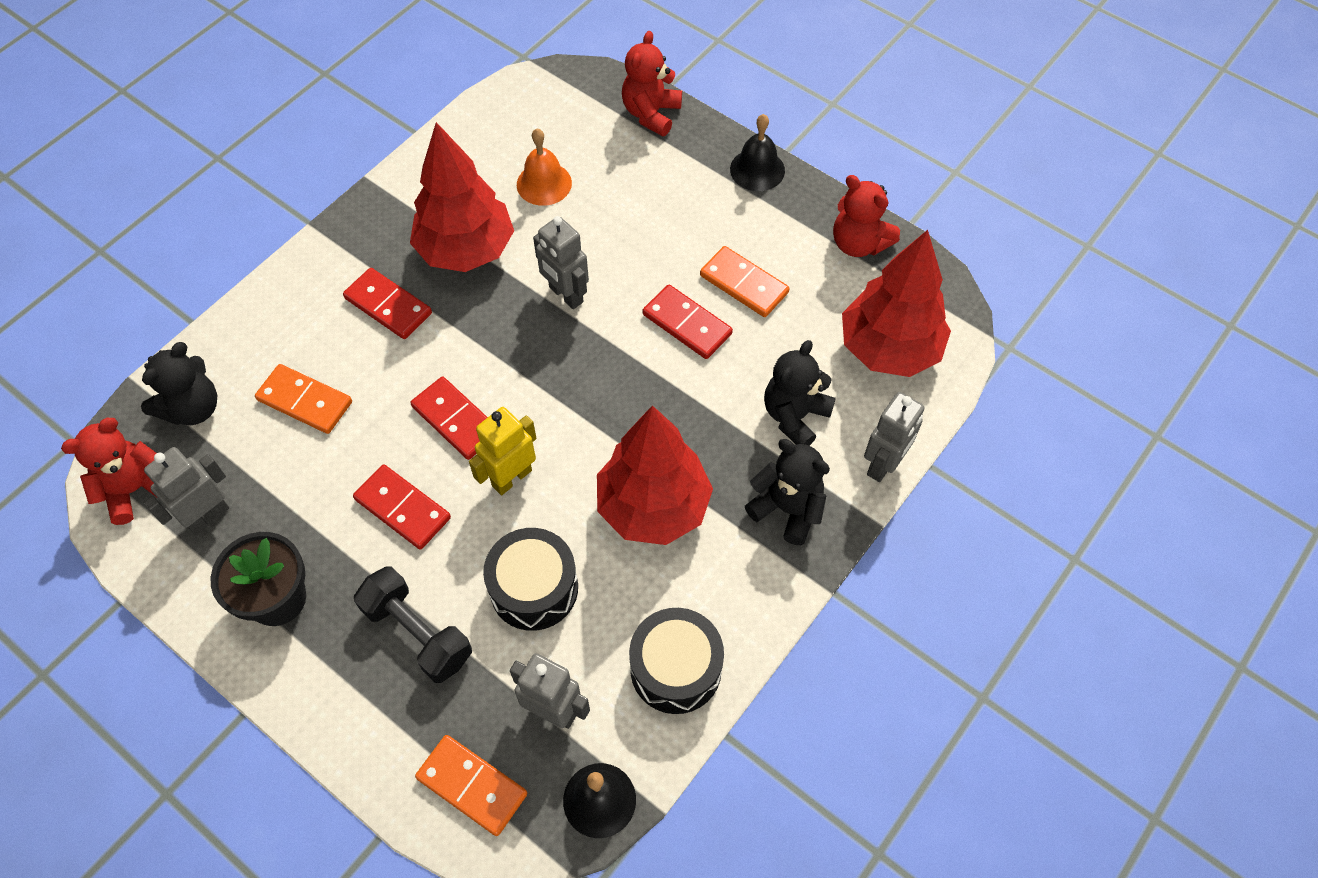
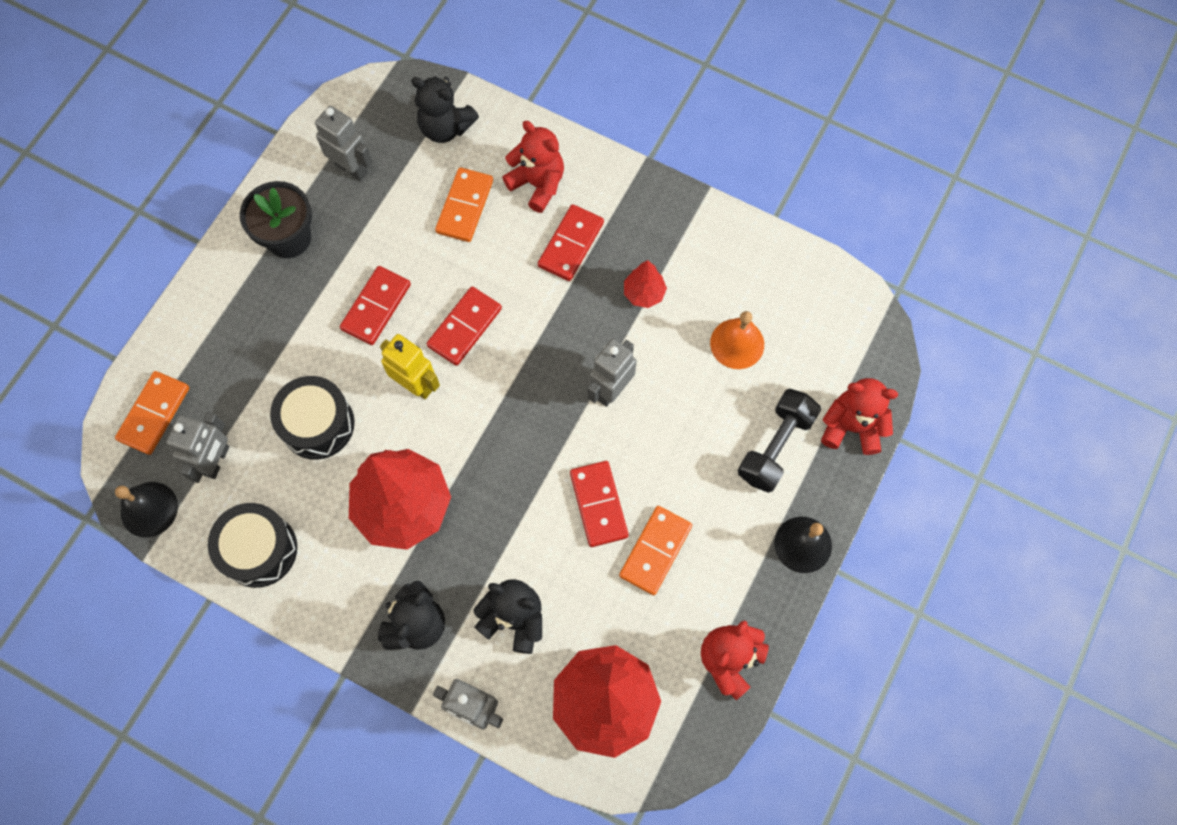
camera: 80 degrees right, 10 degrees up
red teddy bear [61,418,156,525] -> red teddy bear moved to [502,121,564,213]
black dumbbell [354,566,472,683] -> black dumbbell moved to [738,389,821,493]
red tree [410,122,514,272] -> red tree [624,260,667,308], size x0.45
red domino [643,285,733,359] -> red domino turned 45 degrees counterclockwise [570,461,629,547]

